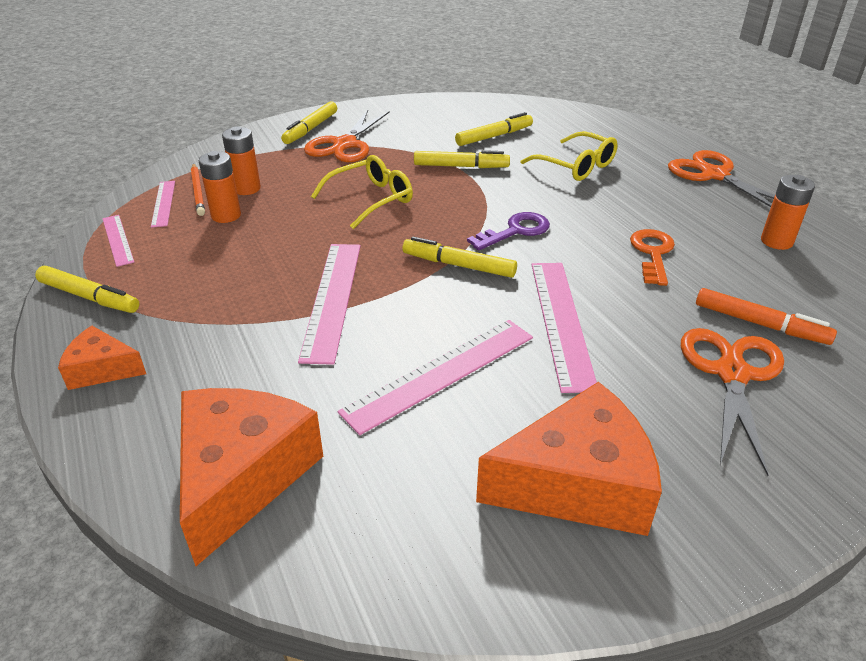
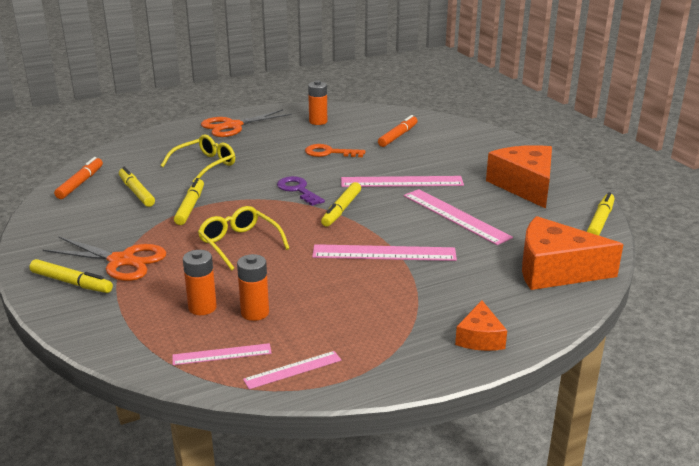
camera: 90 degrees left, 10 degrees down
yellow marker [35,266,139,313] -> yellow marker moved to [587,192,615,236]
orange pencil [191,164,205,216] -> none
orange scissors [681,328,784,476] -> none
none -> orange marker [54,157,103,199]

